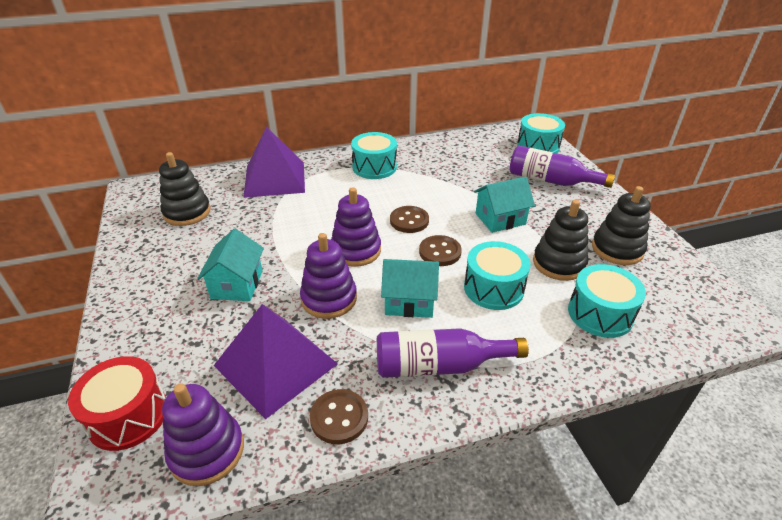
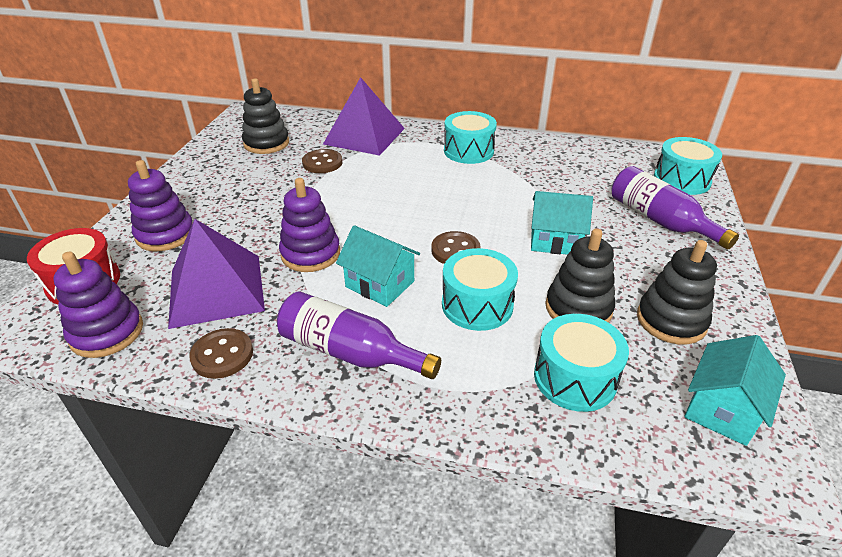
camera: 30 degrees right, 0 degrees up
turquoise house [197,229,264,301] -> turquoise house moved to [685,335,786,446]
purple stacking toy [331,187,381,267] -> purple stacking toy moved to [128,160,193,251]
brown button [390,206,429,233] -> brown button moved to [302,149,342,173]

